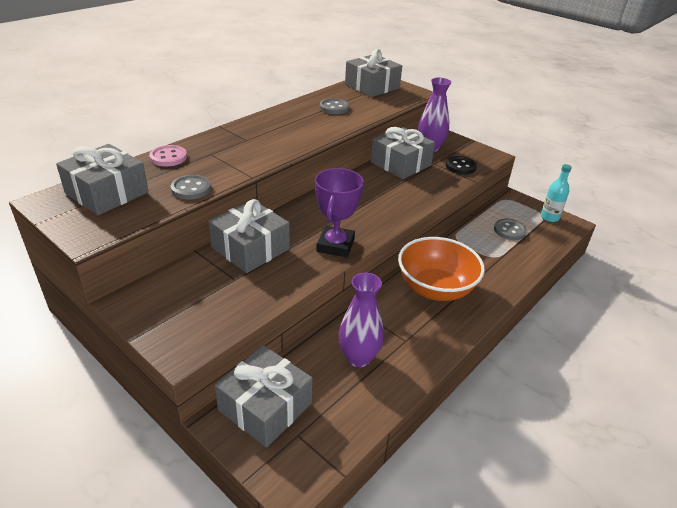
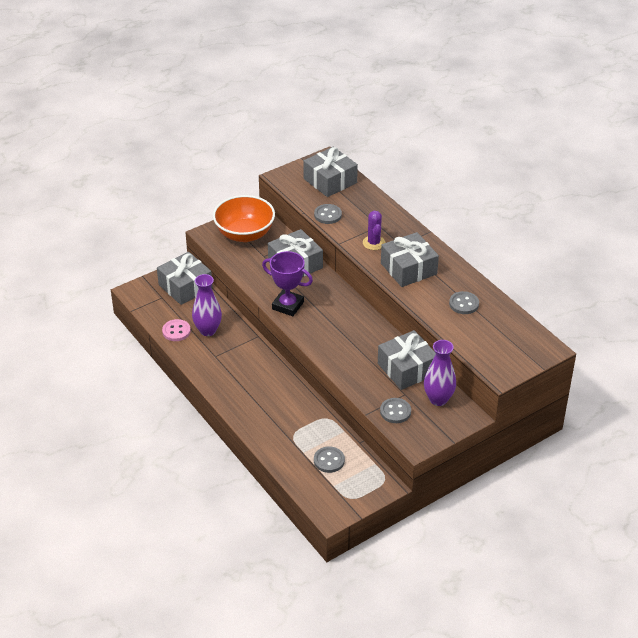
camera: 105 degrees right, 5 degrees up
pink button [149,145,187,167] -> pink button moved to [162,319,191,341]
grey gift [345,49,402,97] -> grey gift moved to [381,232,439,287]
orange bowl [398,237,485,301] -> orange bowl moved to [213,195,275,242]
black button [446,156,477,174] -> grey button [380,398,411,423]
turquoise bottle [541,164,572,222] -> none
none -> purple cactus [363,211,385,250]

